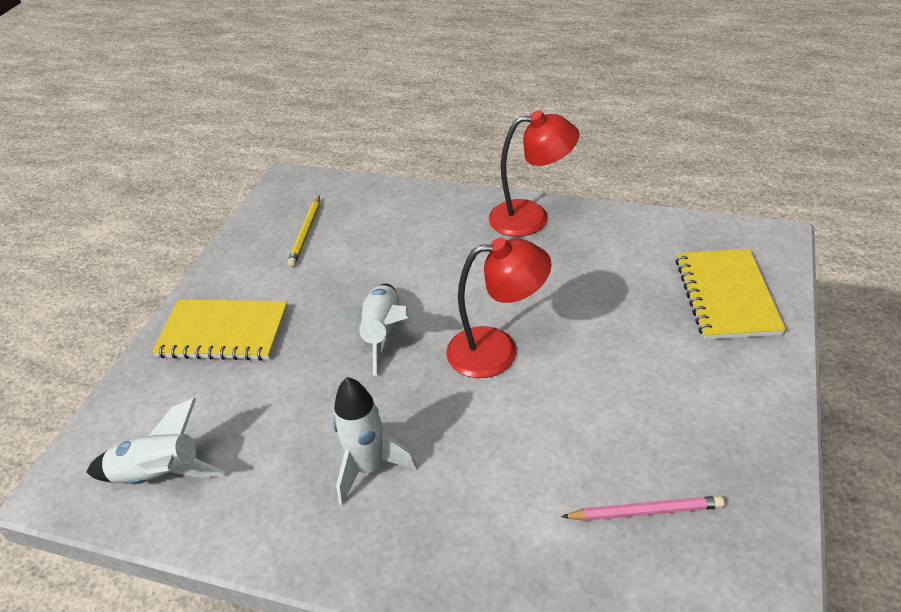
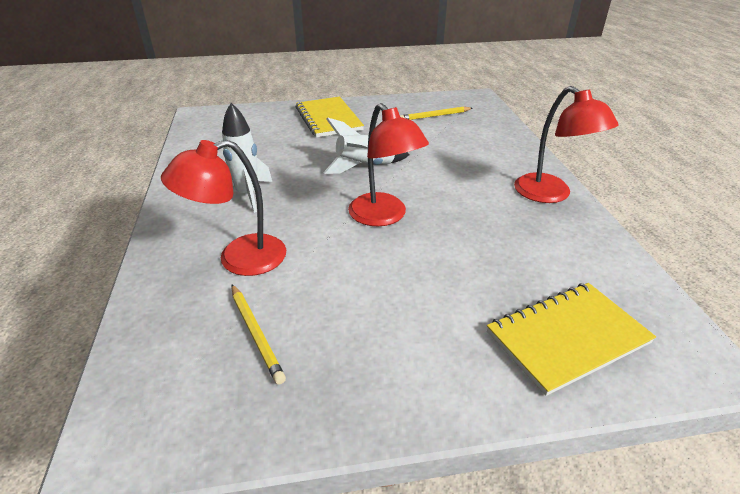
camera: 60 degrees right, 5 degrees down
white rocket [86,398,225,484] -> none
pink pencil [561,496,724,521] -> yellow pencil [232,285,286,385]
none -> red lamp [161,140,286,276]

